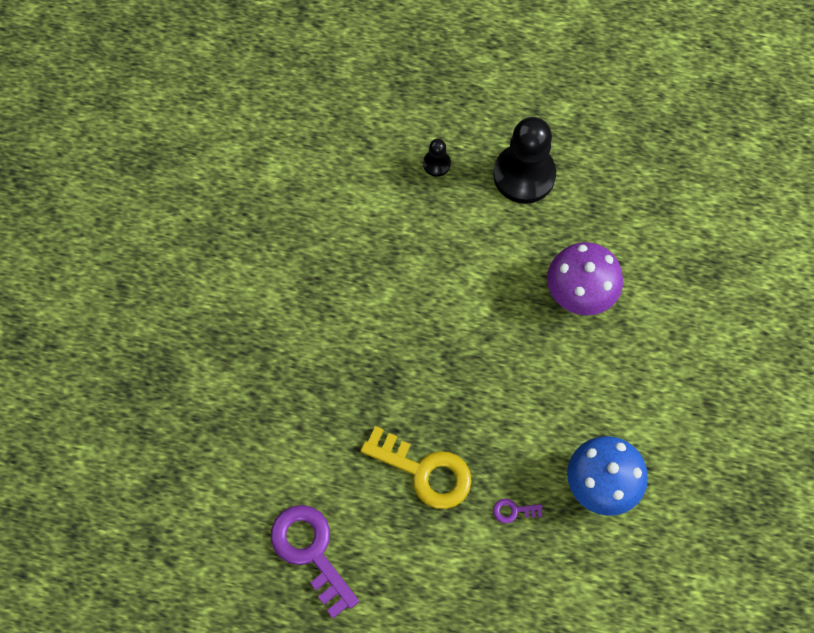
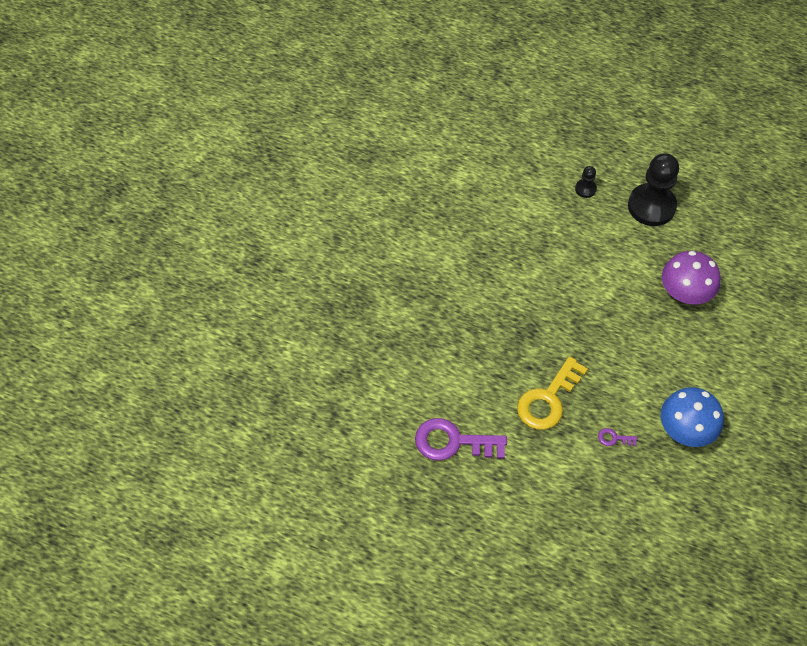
camera: 10 degrees right, 10 degrees down
purple key [271,505,359,618] -> purple key turned 60 degrees counterclockwise [415,418,507,461]
yellow key [361,426,472,509] -> yellow key turned 90 degrees clockwise [517,356,588,430]

